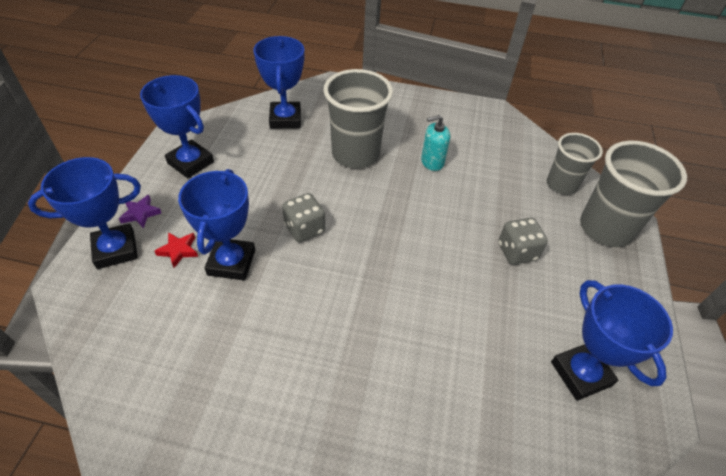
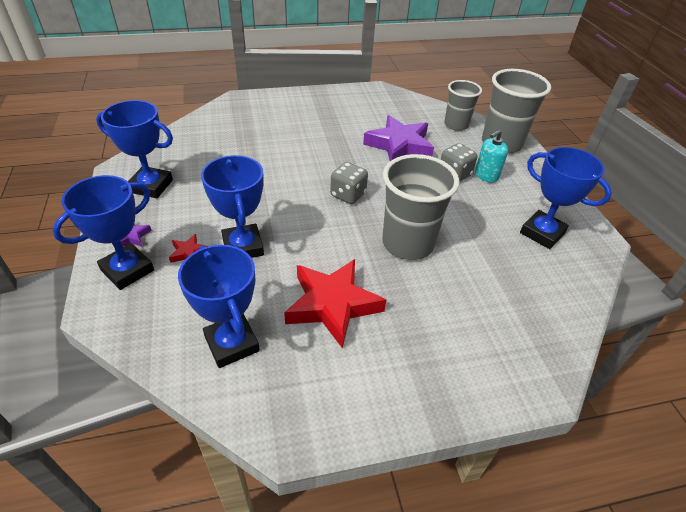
camera: 25 degrees left, 5 degrees down
blue trophy [253,36,304,129] -> blue trophy moved to [178,245,260,368]
grey dice [282,193,325,242] -> grey dice moved to [330,162,368,204]
grey cup [323,69,393,168] -> grey cup moved to [382,154,460,260]
turquoise soap dispenser [421,115,450,171] -> turquoise soap dispenser moved to [475,130,508,183]
none -> red star [284,259,386,348]
none -> purple star [363,115,434,161]

